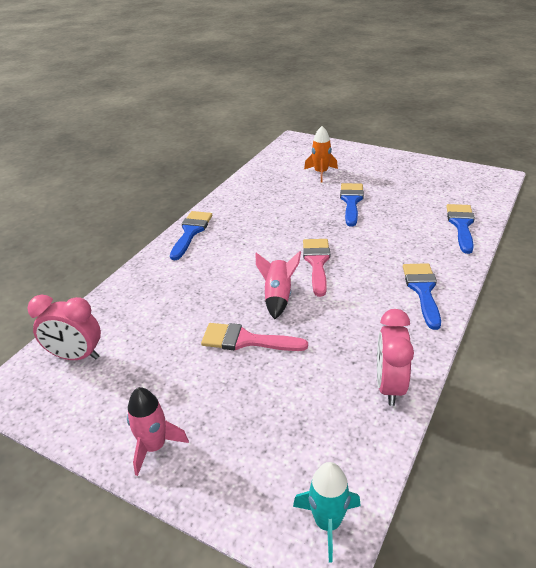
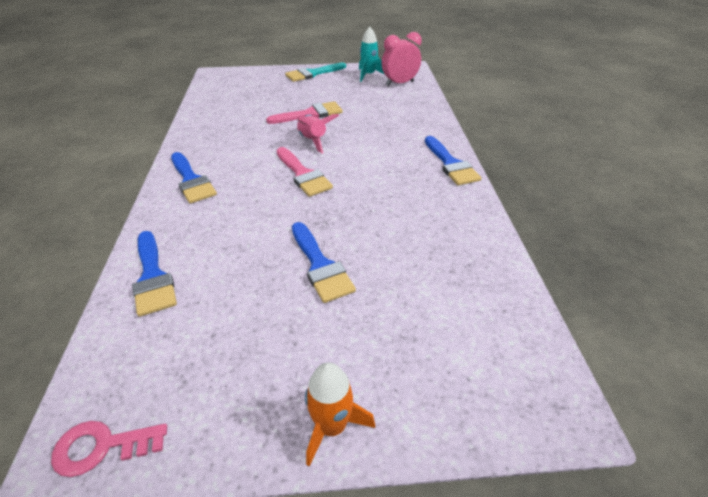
camera: 145 degrees right, 5 degrees up
pink rocket [127,387,189,476] -> turquoise brush [285,62,346,82]
turquoise rocket [293,462,361,563] -> turquoise rocket moved to [359,27,385,82]
orange rocket [304,126,338,182] -> orange rocket moved to [305,362,375,466]
pink clock [377,309,414,406] -> none
none -> pink key [51,421,167,477]

